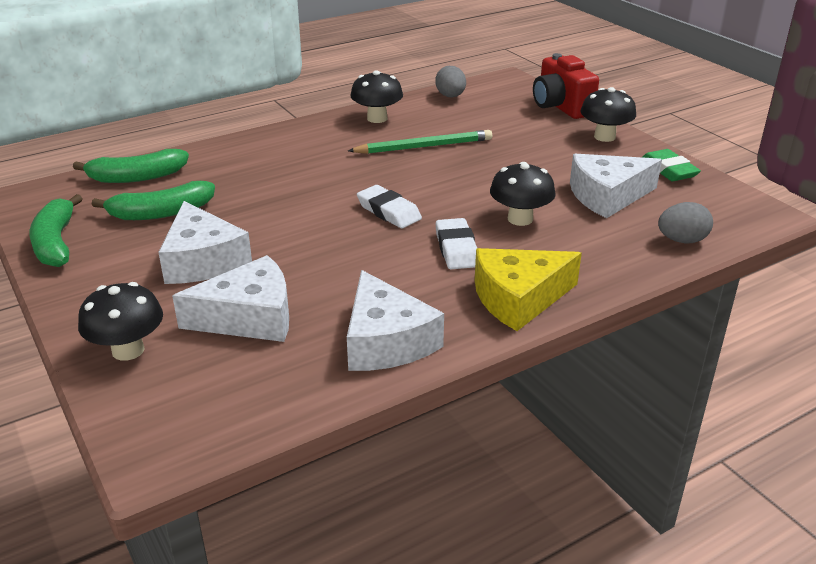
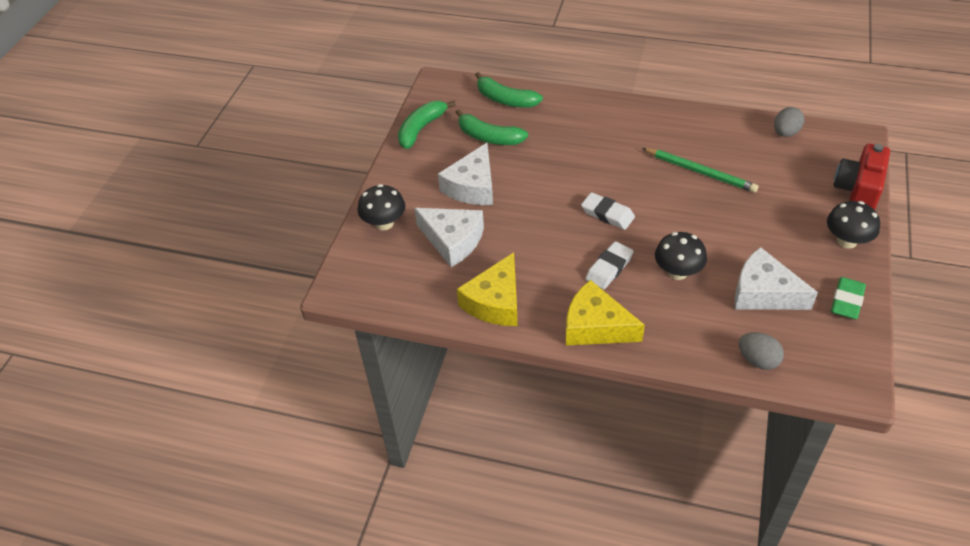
camera: 50 degrees right, 15 degrees up
white cheese [347,270,444,371] -> yellow cheese [457,252,518,326]
black mushroom [350,70,403,123] -> none
white eraser [357,185,422,228] -> white eraser turned 60 degrees counterclockwise [581,192,635,230]

